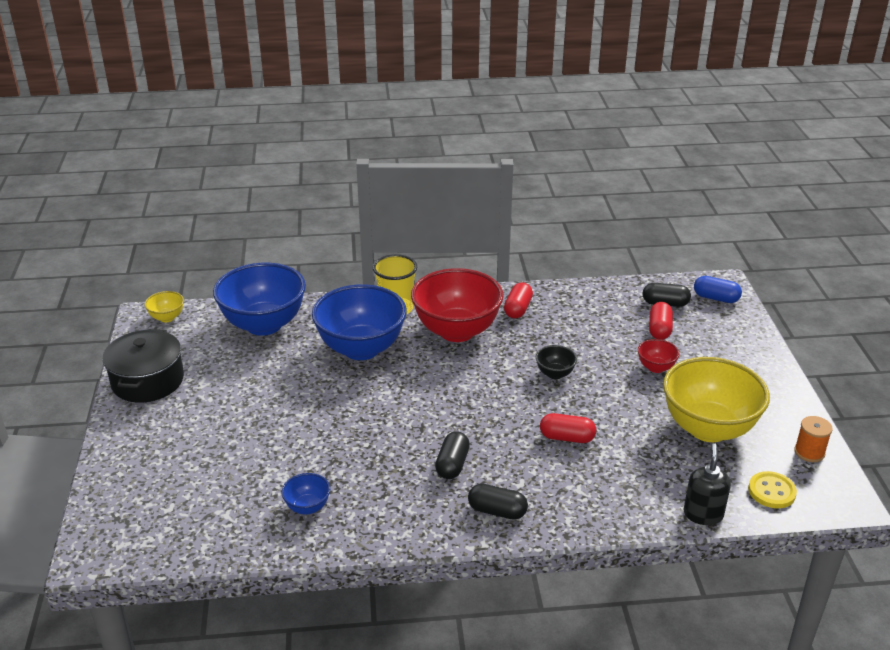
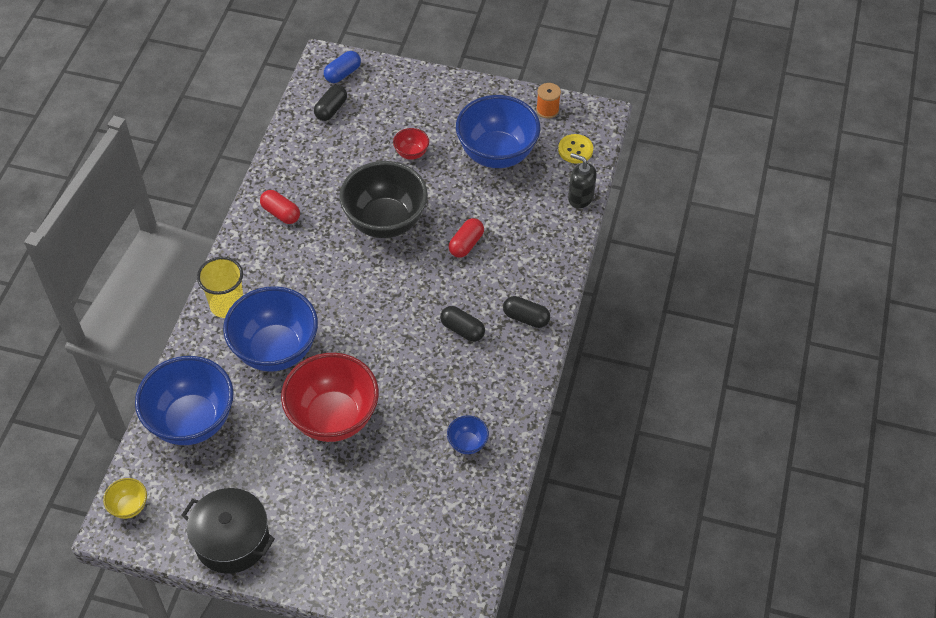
camera: 70 degrees left, 20 degrees up
red bowl [411,268,504,342] -> red bowl moved to [281,353,379,442]
black capsule [468,484,528,520] -> black capsule turned 75 degrees clockwise [503,296,550,328]
black bowl [536,345,577,379] -> black bowl [339,161,428,238], size x2.31
red capsule [649,302,673,340] -> none
yellow bowl [663,357,770,442] -> blue bowl [456,95,540,168]

